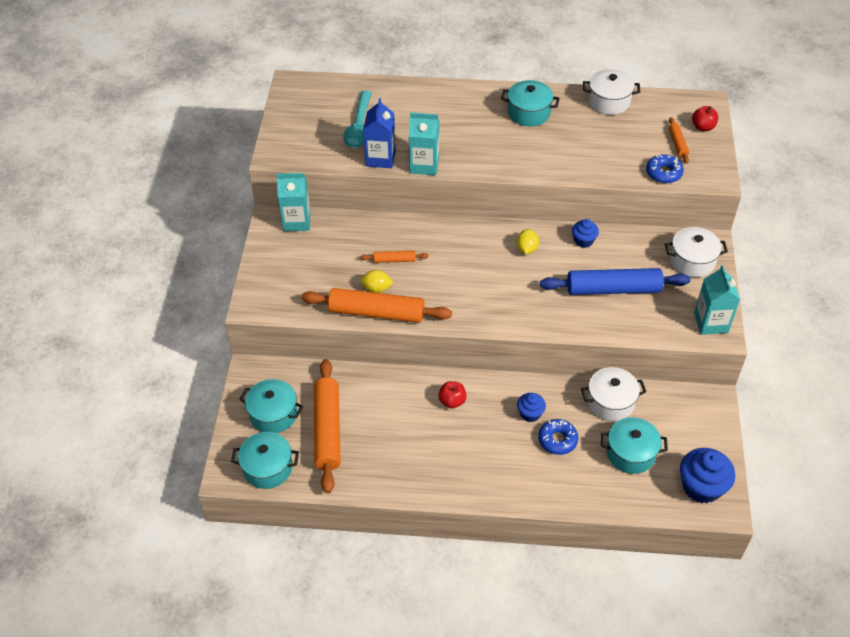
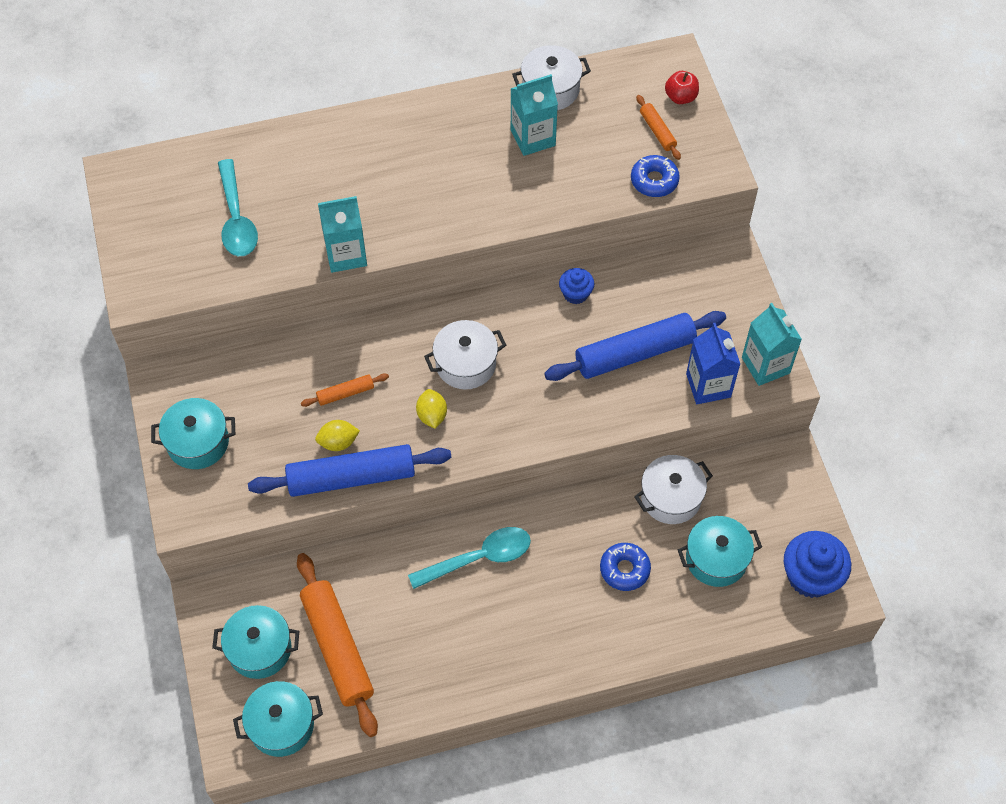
camera: 20 degrees left, 10 degrees up
turquoise carton [276,173,310,231] -> turquoise carton moved to [511,74,558,156]
orange rolling pin [301,288,452,323] -> blue rolling pin [248,444,451,497]
blue carton [363,98,396,168] -> blue carton moved to [686,323,740,404]
red apple [438,381,467,409] -> turquoise spoon [408,527,531,589]
turquoise pot [501,80,560,126] -> turquoise pot moved to [151,398,235,469]
yellow lemon [517,229,539,254] -> yellow lemon moved to [416,389,447,428]
blue cupcake [517,393,546,422] -> none
white pot [665,227,728,277] -> white pot moved to [424,320,506,390]

